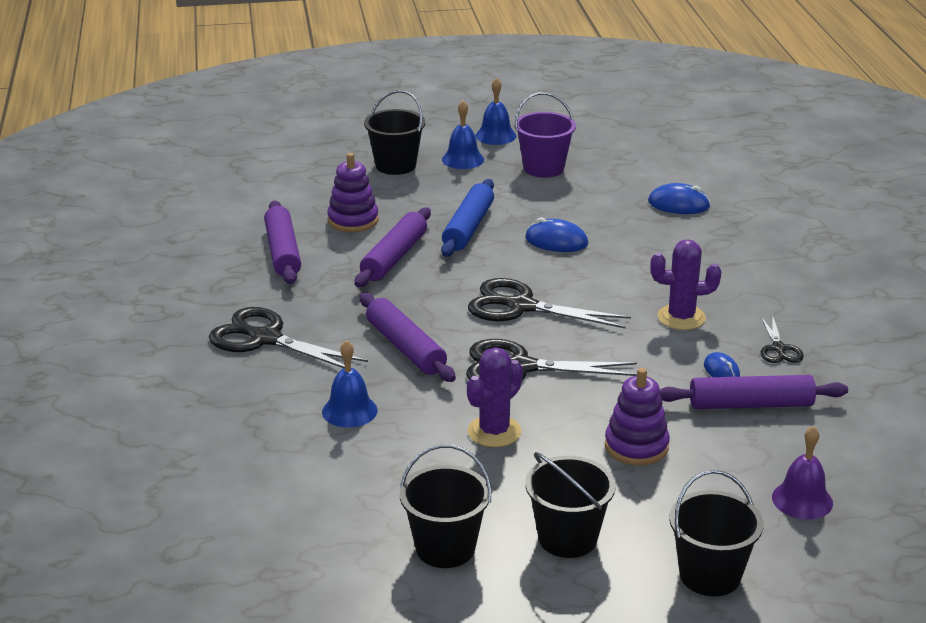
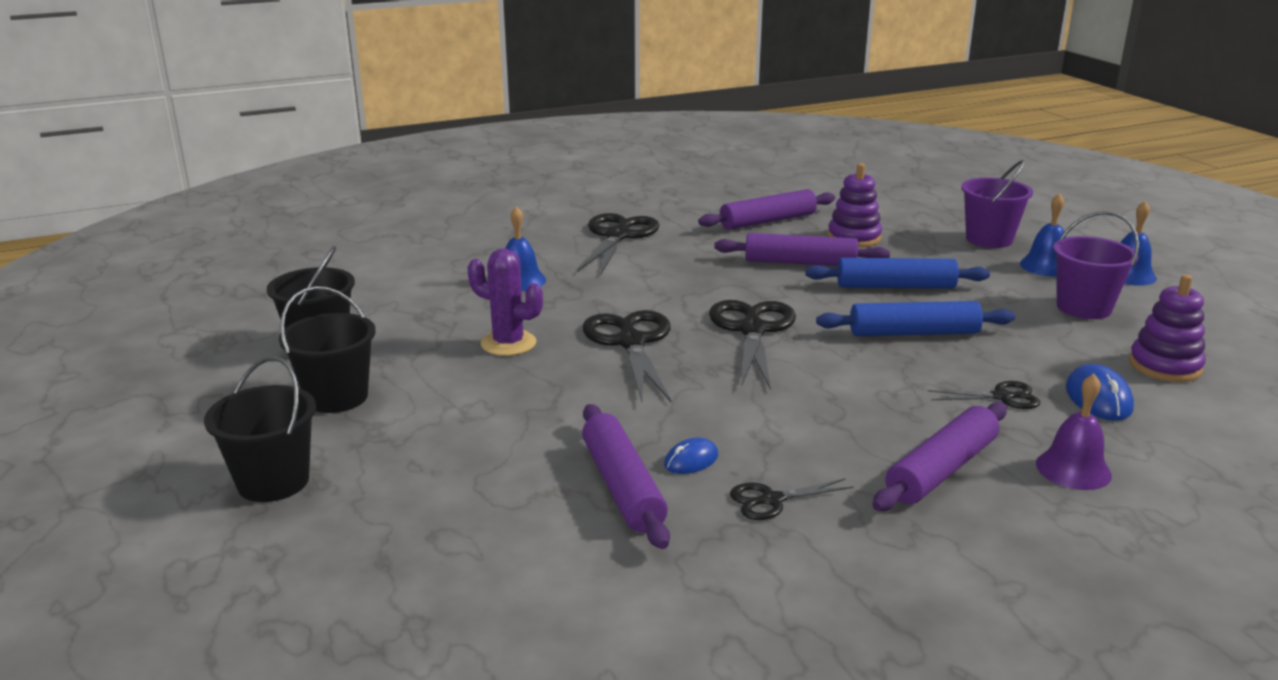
camera: 75 degrees right, 5 degrees down
purple rolling pin [360,293,456,382] -> purple rolling pin moved to [872,402,1007,511]
black bucket [364,90,425,175] -> purple bucket [961,160,1033,248]
blue mouse [525,218,588,252] -> blue rolling pin [816,301,1015,336]
purple stacking toy [605,368,670,466] -> purple stacking toy moved to [1129,275,1206,382]
purple cactus [650,239,721,330] -> none
purple bell [772,426,833,520] -> purple bell moved to [1036,374,1112,490]
none -> black scissors [928,381,1040,409]

